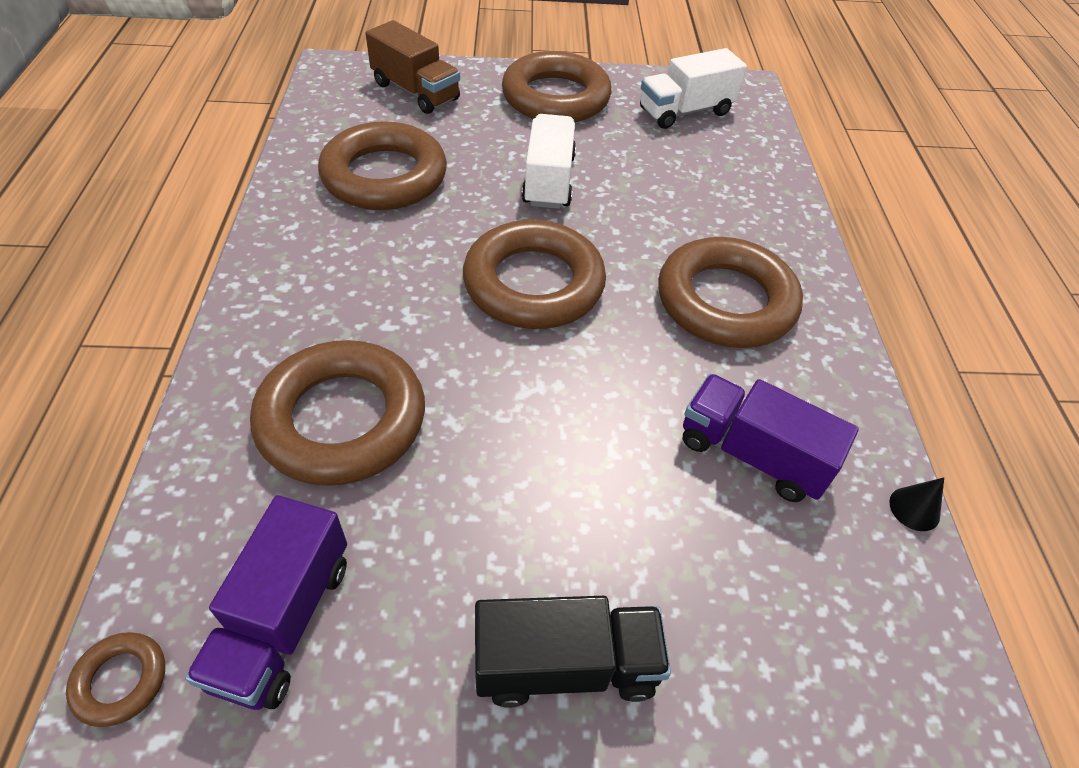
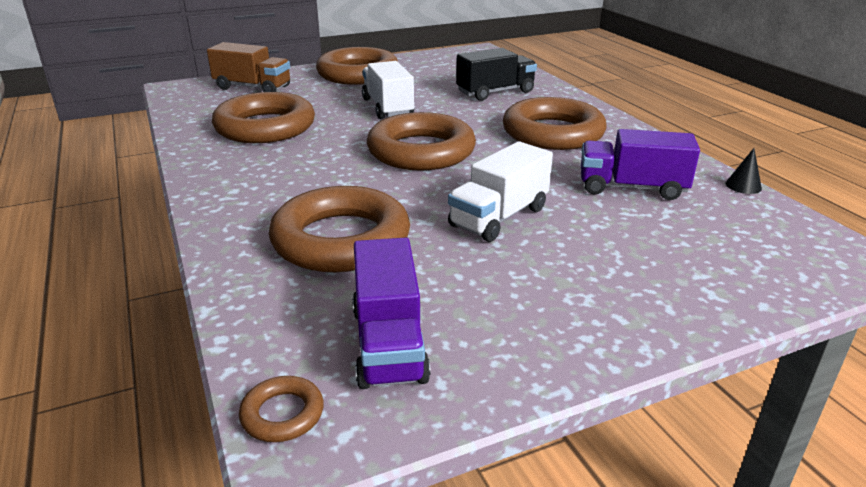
camera: 20 degrees left, 20 degrees down
black truck [475,596,671,708] -> black truck moved to [456,48,537,101]
white truck [640,48,747,129] -> white truck moved to [448,141,553,242]

